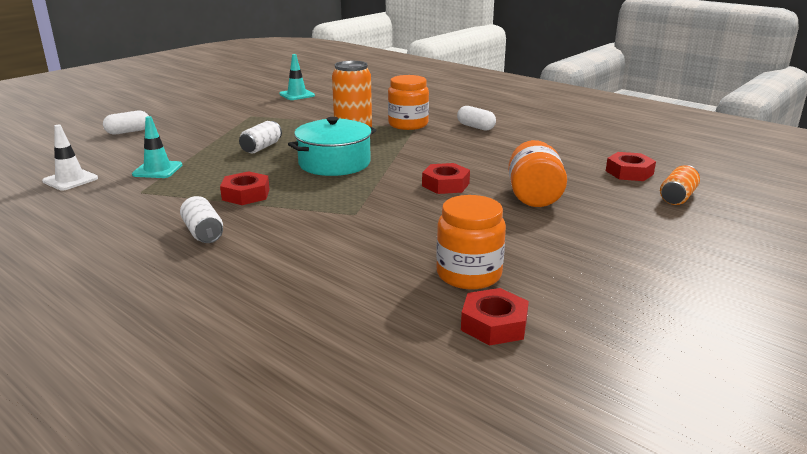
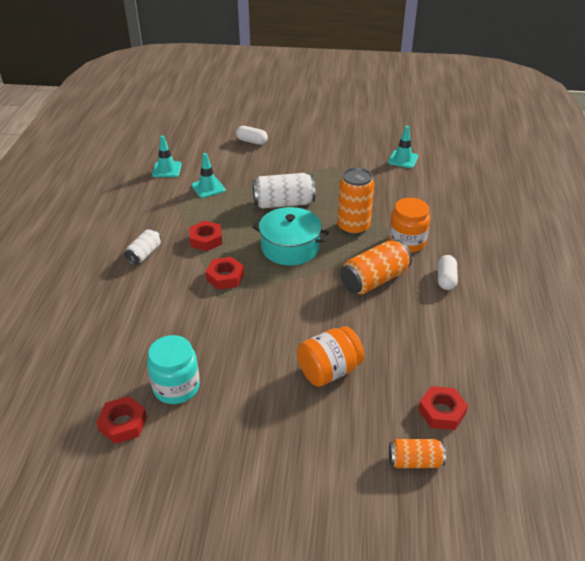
camera: 55 degrees right, 15 degrees up
white traffic cone [42,125,98,190] -> turquoise traffic cone [152,135,182,177]
white can [239,121,282,153] -> white can [252,173,315,209], size x1.68
red nut [422,163,470,194] -> red nut moved to [205,257,244,290]
orange jar [436,195,506,289] -> turquoise jar [147,335,200,404]
none -> orange can [340,240,412,295]

